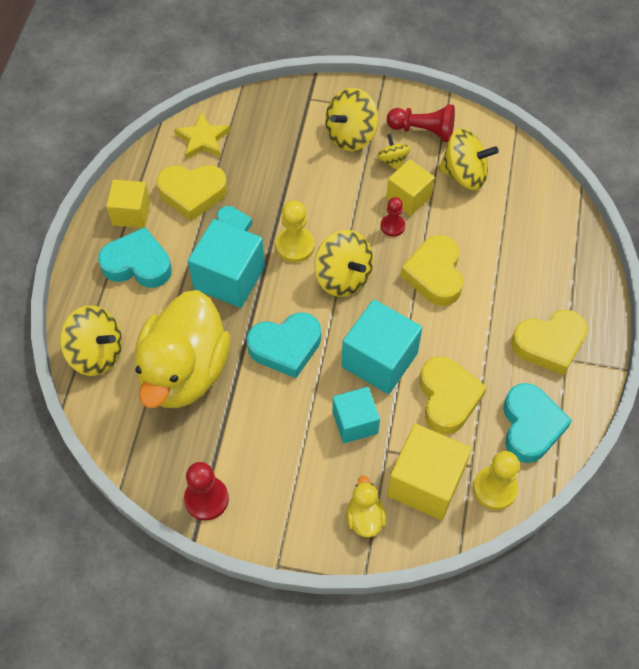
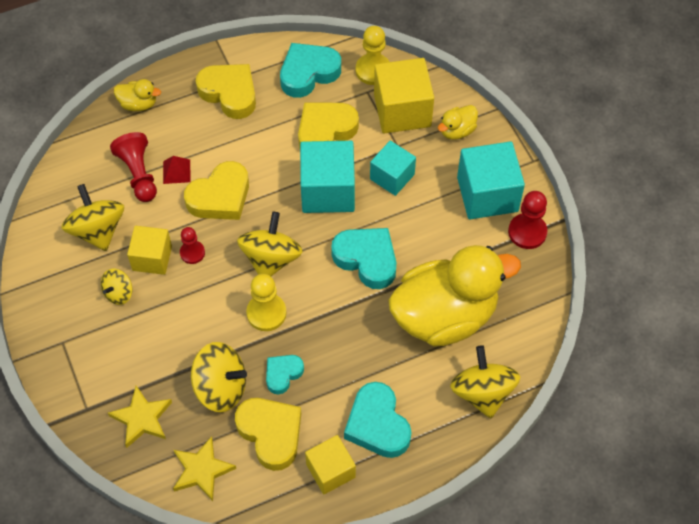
camera: 125 degrees left, 0 degrees up
turquoise cube [188,219,265,308] -> turquoise cube moved to [457,141,525,219]
yellow spinning top [325,88,378,151] -> yellow spinning top moved to [191,342,247,412]
red pawn [387,104,455,142] -> red pawn moved to [110,132,157,202]
none -> yellow star [108,386,172,448]
none -> yellow duck [114,79,161,111]
none -> red pyramid [163,156,191,184]

